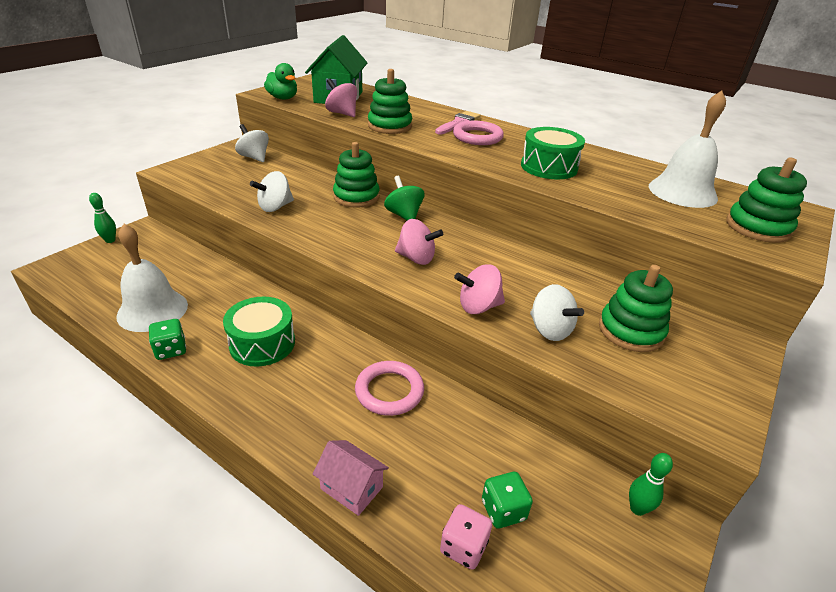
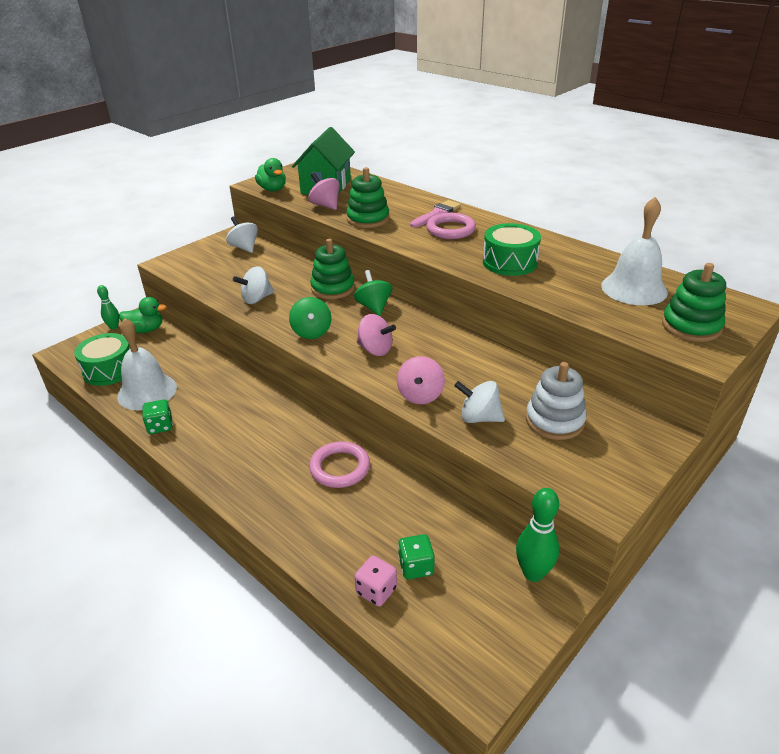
camera: 10 degrees right, 0 degrees up
green drum [223,297,295,367] -> green drum moved to [74,333,130,386]
pink house [313,440,389,516] -> none
pink spinning top [454,264,505,314] -> pink spinning top turned 75 degrees counterclockwise [397,356,445,404]
white spinning top [530,284,584,341] -> white spinning top turned 135 degrees clockwise [454,381,505,423]
green stacking toy [599,265,673,352] -> white stacking toy [526,362,587,440]
green bowling pin [629,453,673,516] -> green bowling pin [516,488,559,582], size x1.59
none -> green duck [119,297,167,333]
none -> green spinning top [289,297,331,339]

